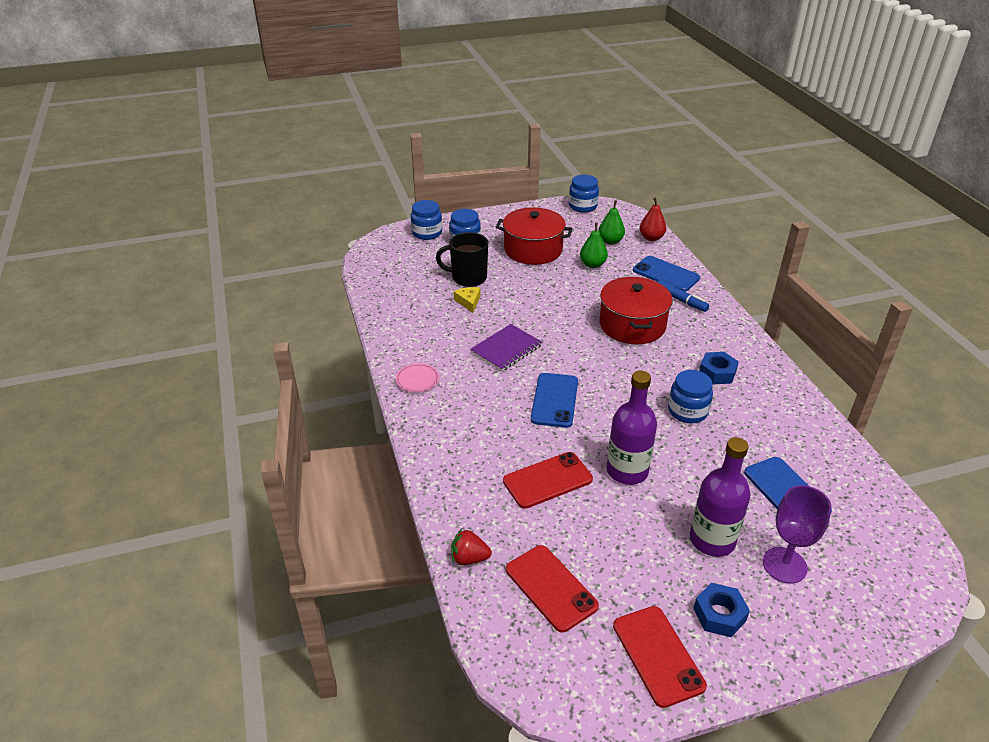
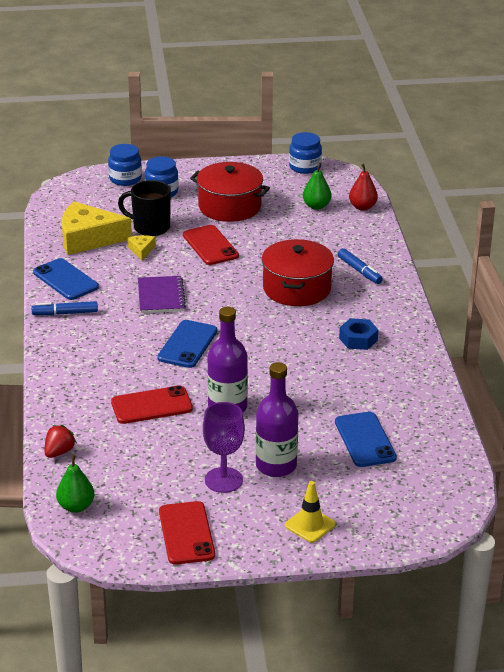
camera: 10 degrees right, 5 degrees down
pink plate [396,363,439,392] -> blue marker [32,301,98,315]
red strawberry [451,529,492,565] -> red strawberry turned 105 degrees clockwise [45,425,77,458]
purple notebook [470,324,542,371] -> purple notebook turned 60 degrees counterclockwise [138,276,186,313]
red phone [506,545,599,632] -> red phone moved to [183,225,239,265]
green pear [580,223,608,268] -> green pear moved to [56,455,95,513]
blue phone [633,256,700,292] -> blue phone moved to [33,258,99,300]
blue jar [668,370,713,423] -> none
blue nut [693,583,750,637] -> none
purple goblet [763,485,832,584] -> purple goblet moved to [203,402,245,493]
none -> yellow cheese [62,201,132,255]
none -> yellow traffic cone [285,481,336,543]

